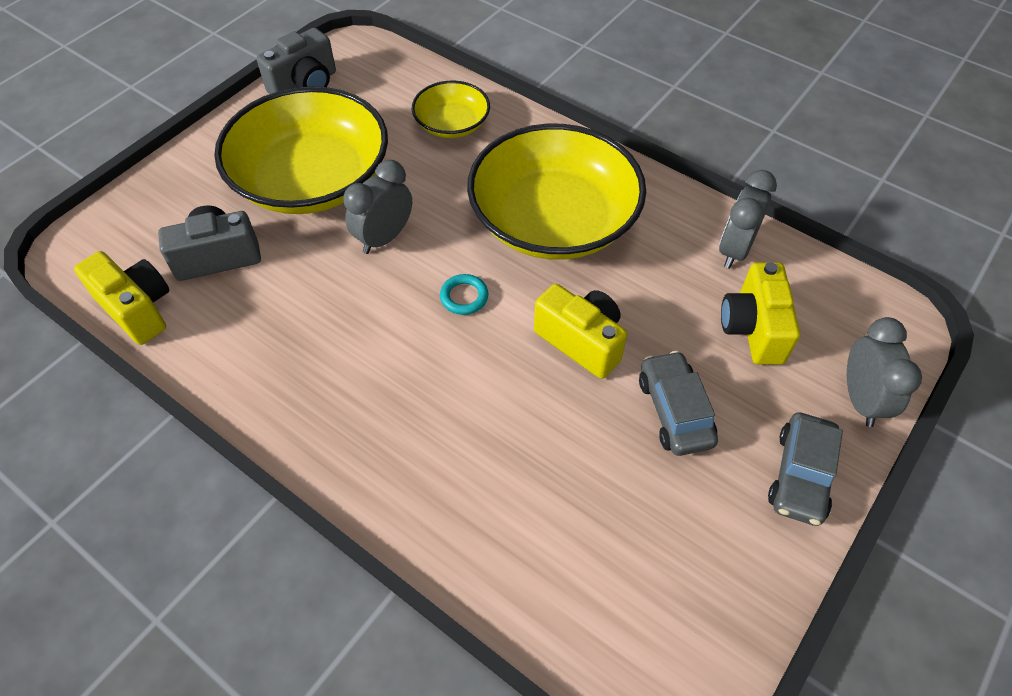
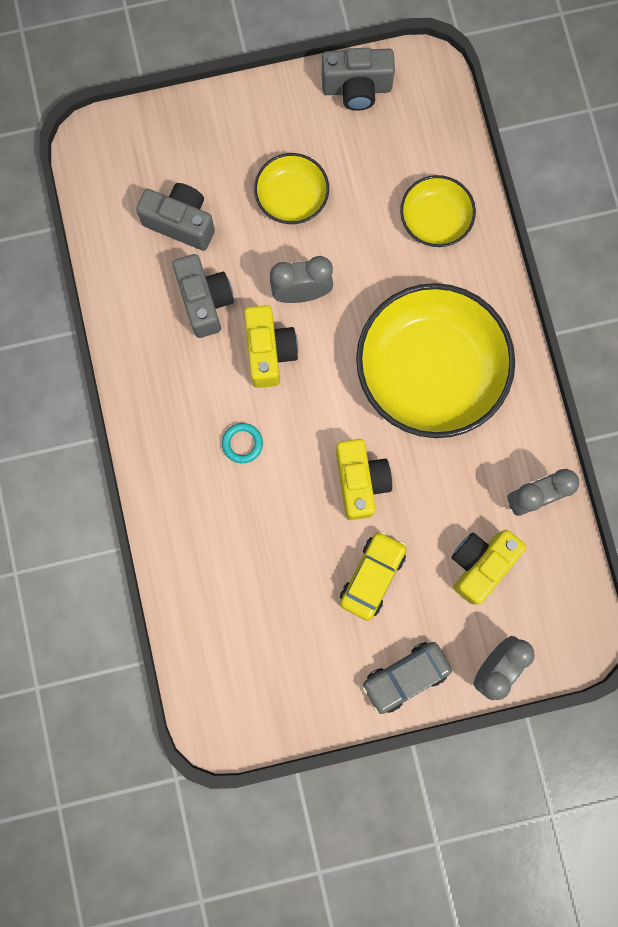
camera: 40 degrees right, 25 degrees up
yellow camera [74,251,170,345] -> yellow camera moved to [244,305,298,388]
yellow bowl [214,86,388,214] -> yellow bowl [254,153,329,224], size x0.50
turquoise ring [440,274,488,315] -> turquoise ring moved to [222,423,263,463]
grey car [639,351,718,456] -> yellow car [340,531,407,621]
none -> grey camera [173,254,234,338]

